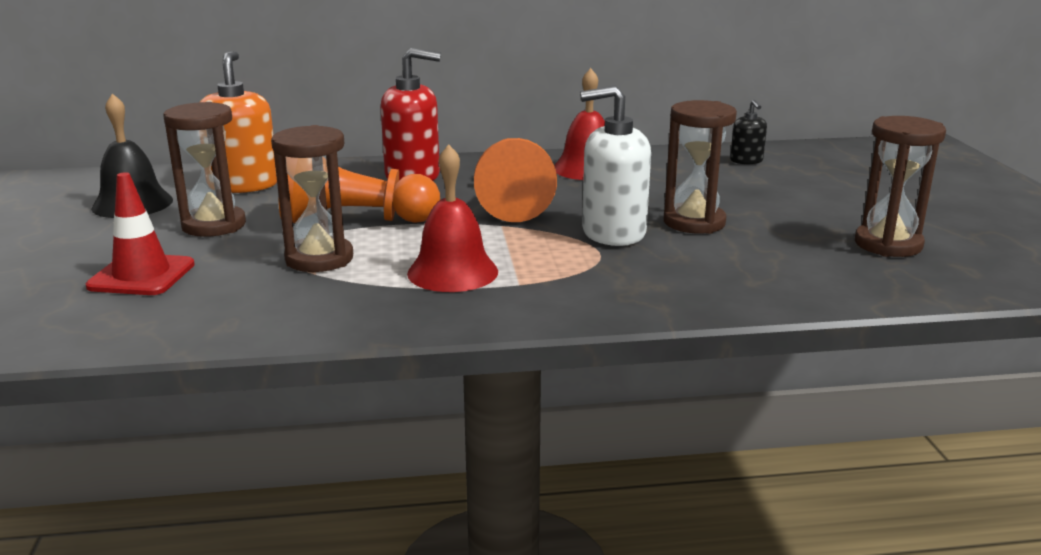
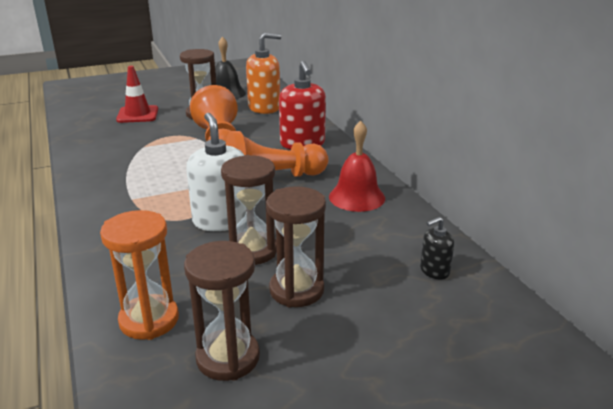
camera: 75 degrees right, 5 degrees up
brown hourglass [271,125,353,272] -> brown hourglass moved to [266,186,326,307]
red bell [407,144,498,292] -> none
none -> orange hourglass [100,210,179,340]

